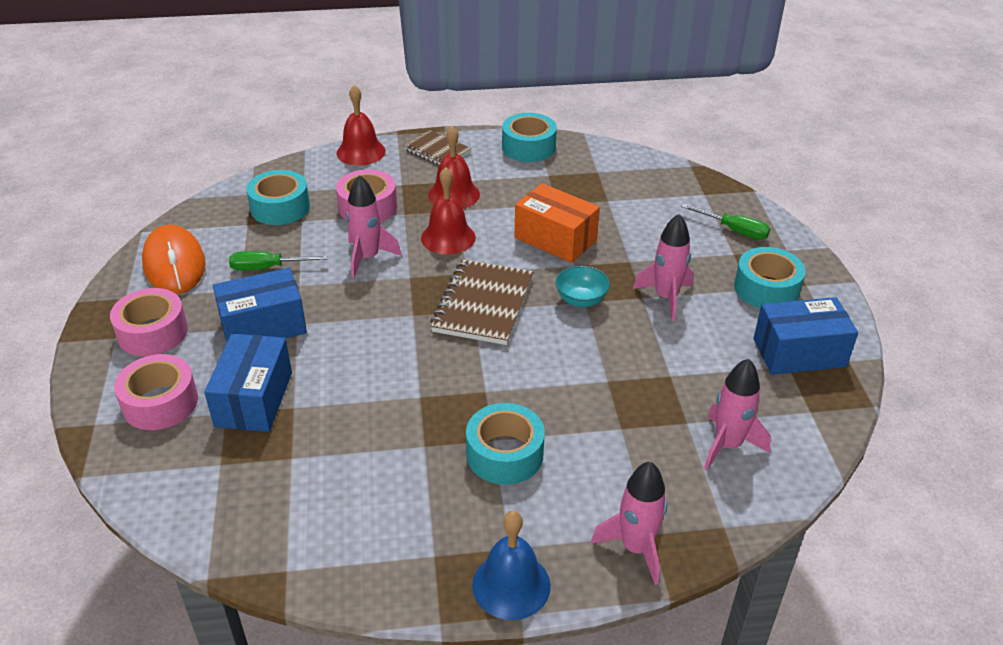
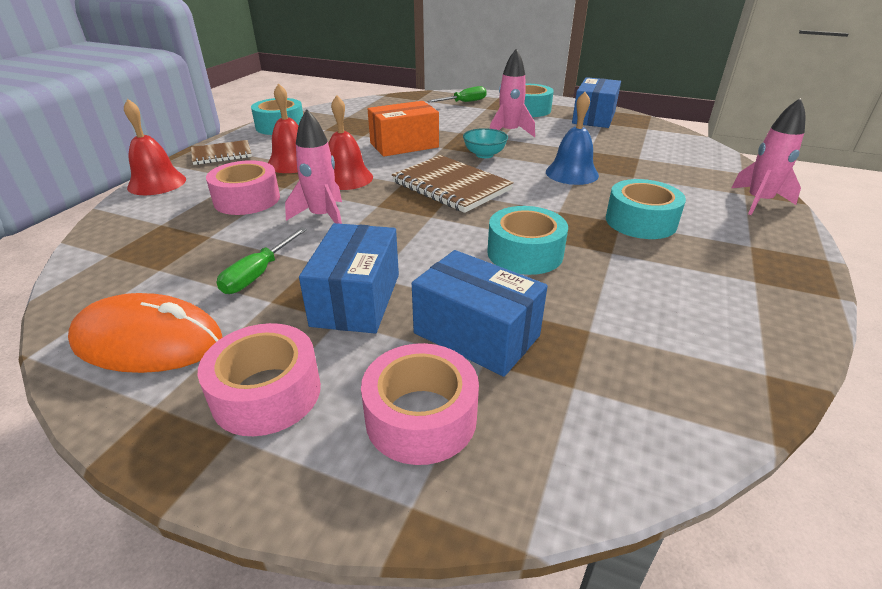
camera: 60 degrees left, 5 degrees down
turquoise tape [247,170,310,225] -> turquoise tape moved to [487,206,568,275]
blue bell [472,511,551,620] -> blue bell moved to [546,92,599,185]
pink rocket [704,358,771,470] -> none

